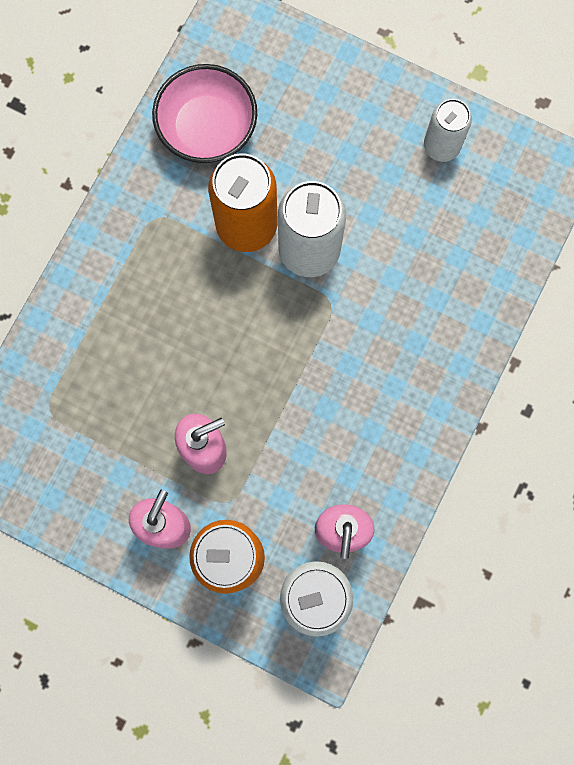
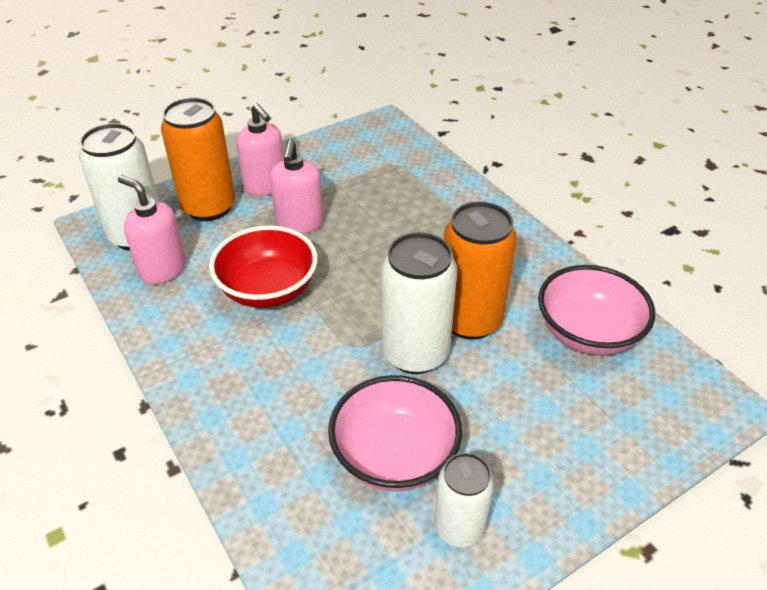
camera: 120 degrees right, 35 degrees down
none -> red bowl [209,226,318,308]
none -> pink bowl [328,375,462,491]

